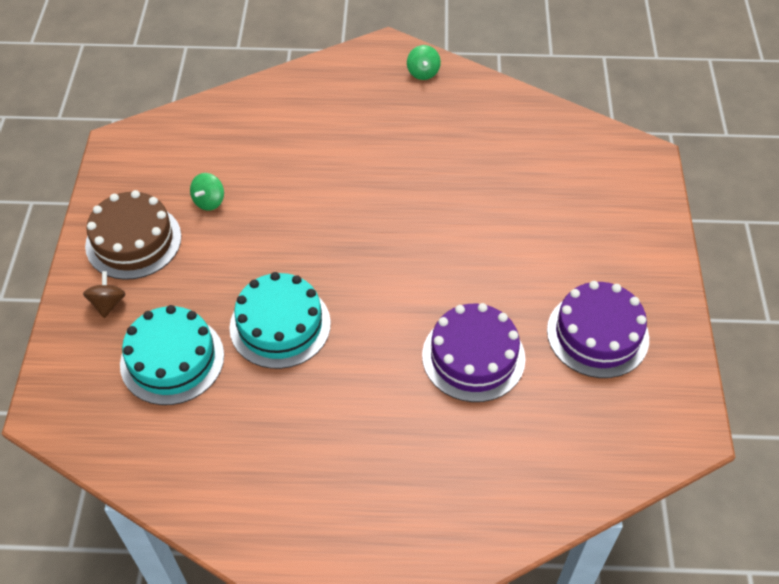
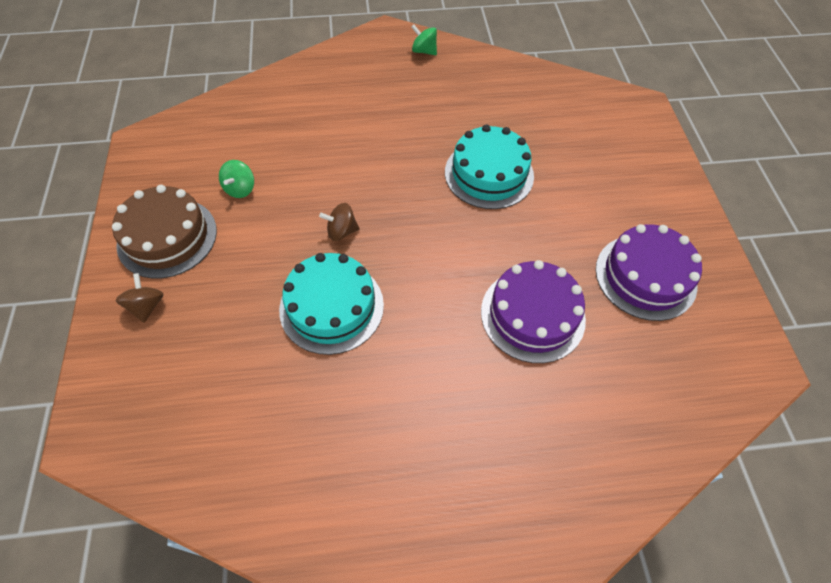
camera: 10 degrees left, 5 degrees up
turquoise cake [120,305,224,405] -> turquoise cake moved to [445,125,534,209]
green spinning top [407,45,441,80] -> green spinning top turned 135 degrees clockwise [412,25,437,55]
none -> brown spinning top [319,203,360,241]

